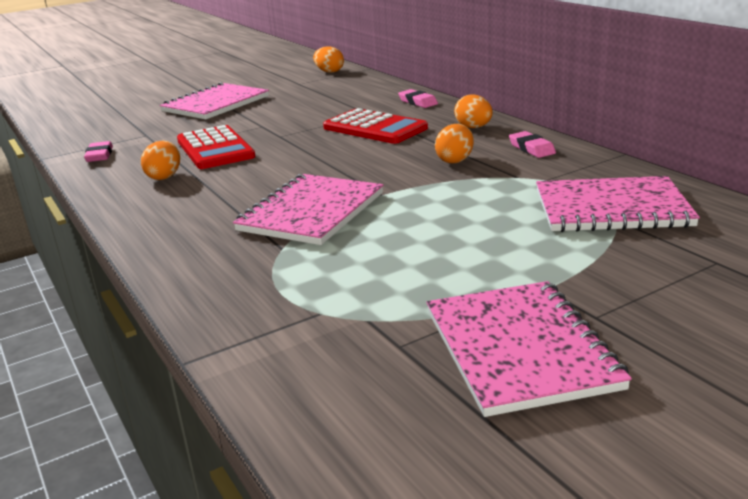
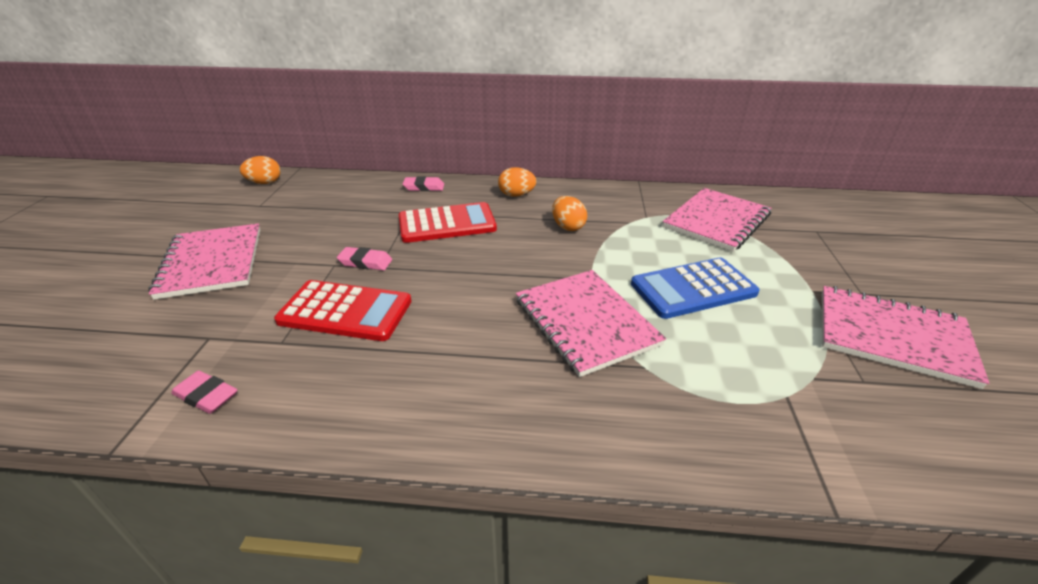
camera: 55 degrees left, 10 degrees up
orange egg [141,140,180,180] -> none
pink eraser [509,131,556,158] -> pink eraser moved to [337,247,392,270]
none -> blue calculator [631,257,760,319]

